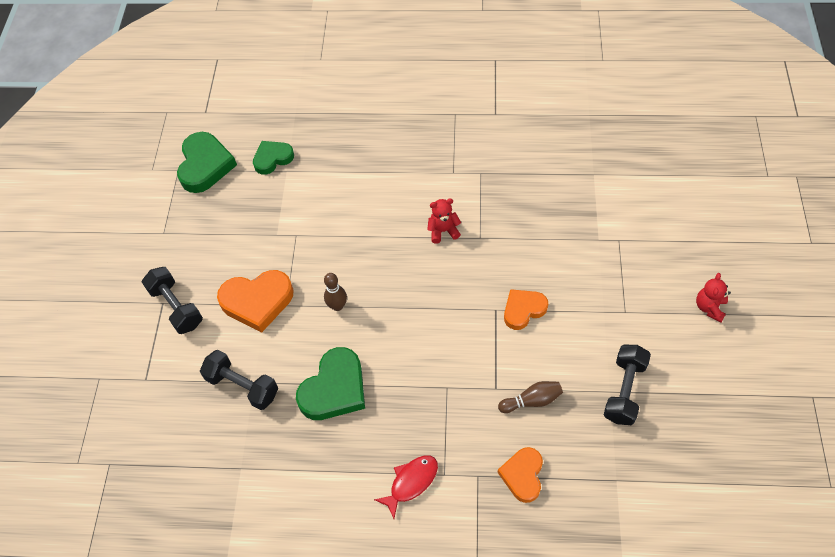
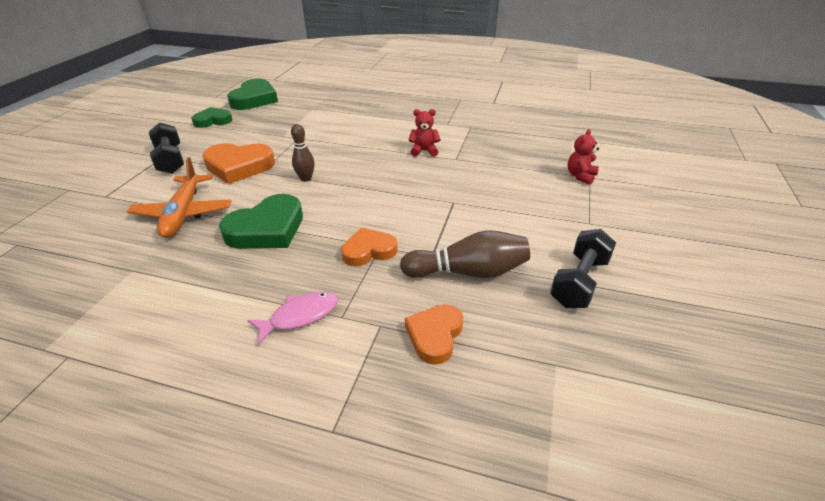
camera: 10 degrees right, 20 degrees down
black dumbbell [200,350,278,410] -> orange plane [127,157,232,238]
green heart [253,141,294,175] -> green heart moved to [191,107,233,128]
red fish [374,455,438,519] -> pink fish [247,291,338,345]
brown bowling pin [498,381,563,413] -> brown bowling pin [400,230,530,278], size x1.65
orange heart [504,289,548,330] -> orange heart moved to [341,227,398,266]
red teddy bear [696,273,731,322] -> red teddy bear moved to [568,129,599,185]

